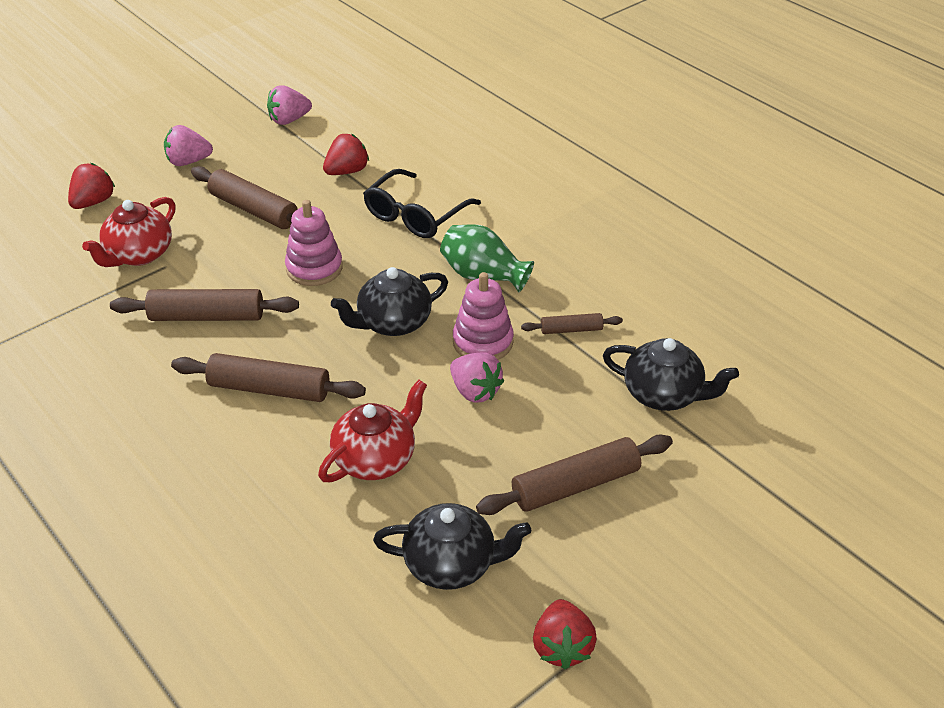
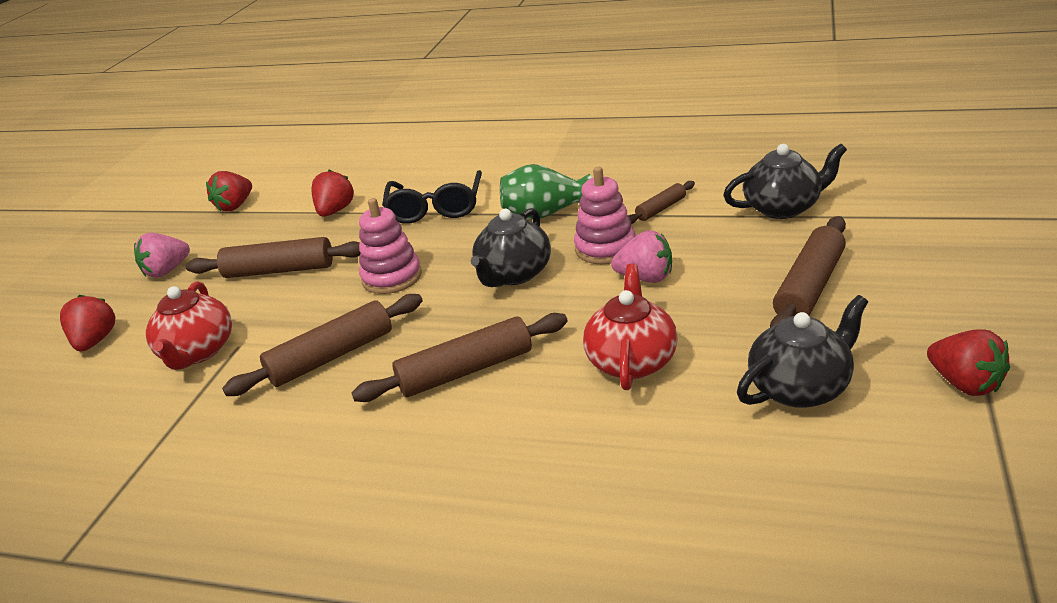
camera: 30 degrees left, 10 degrees down
pink strawberry [267,85,312,125] -> red strawberry [206,171,252,211]

